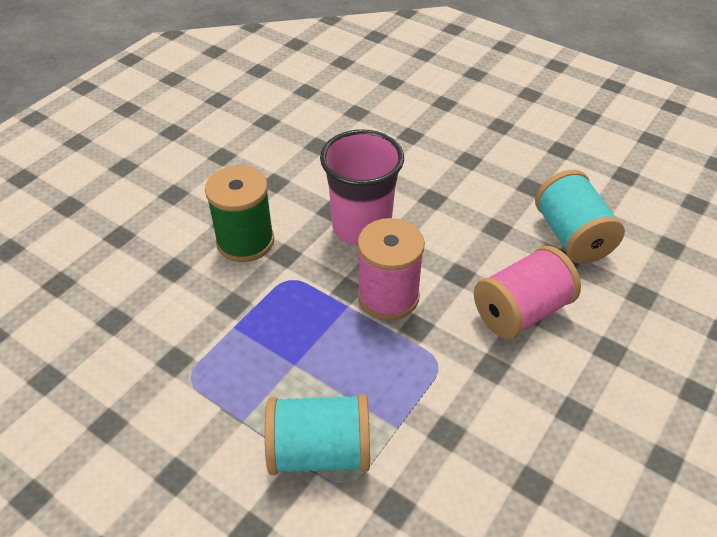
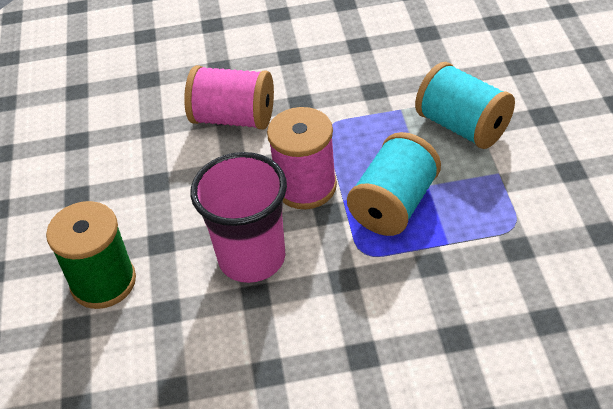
camera: 130 degrees left, 0 degrees up
green spool [205,165,274,262] -> green spool moved to [46,201,136,309]
turquoise spool [535,170,625,264] -> turquoise spool moved to [347,132,441,236]

